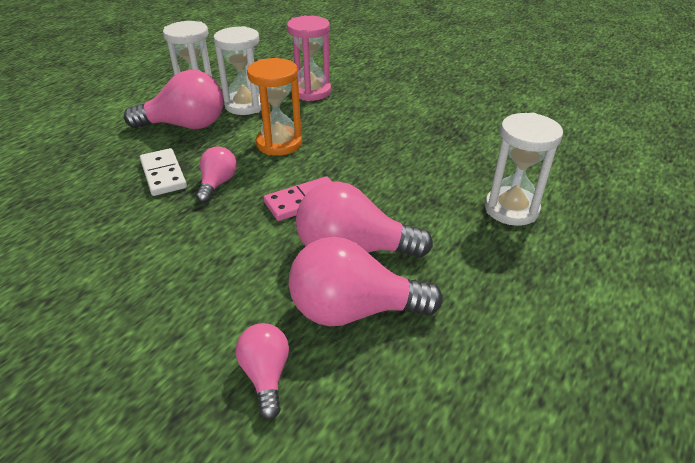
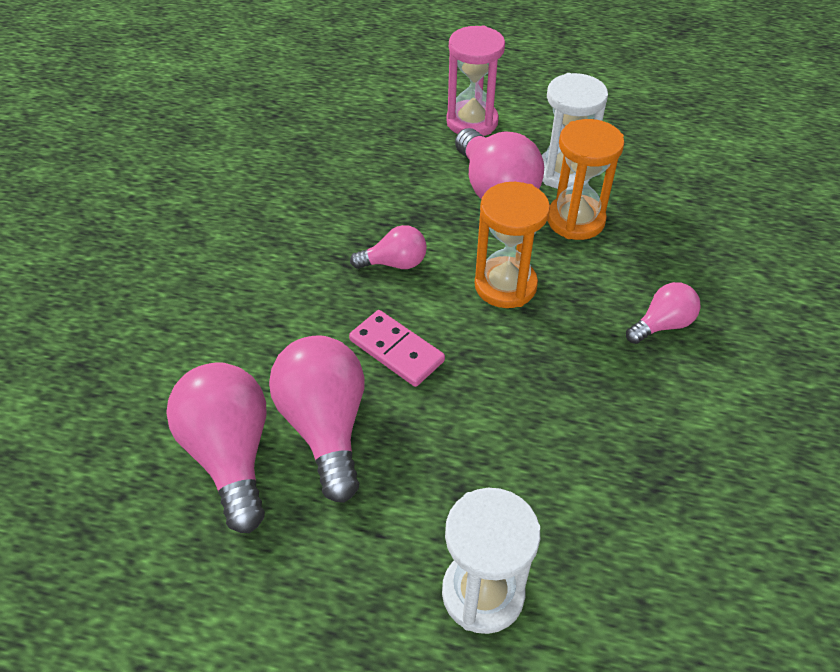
camera: 70 degrees right, 10 degrees up
white domino [140,148,187,196] -> none
white hourglass [214,26,261,115] -> orange hourglass [547,119,624,240]
pink light bulb [236,323,289,420] -> pink light bulb moved to [626,282,700,344]
pink hourglass [287,16,331,101] -> pink hourglass moved to [446,26,505,136]

